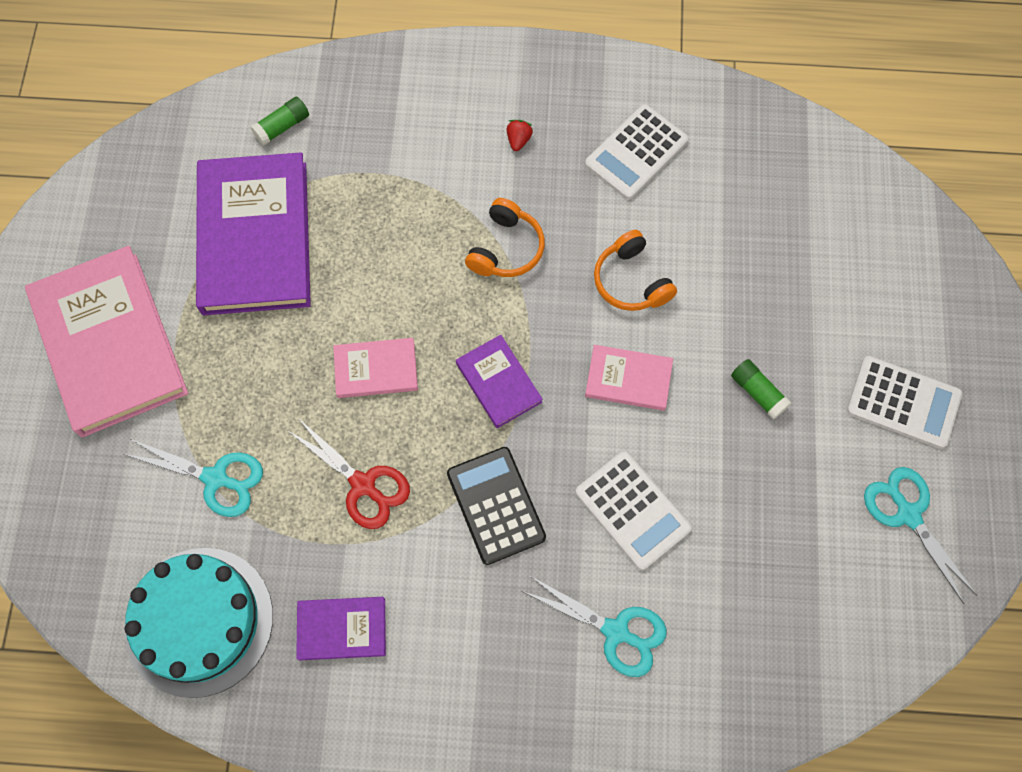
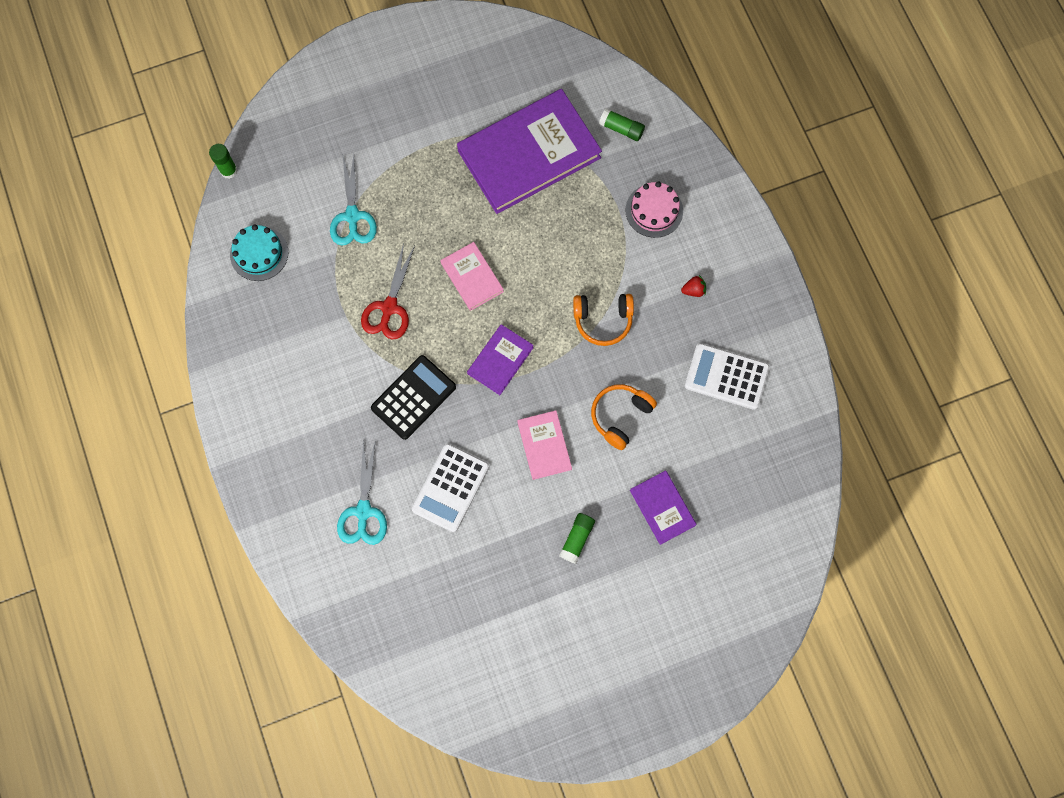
camera: 65 degrees right, 5 degrees up
pink book [25,246,188,437] -> none
turquoise cake [124,548,273,698] -> turquoise cake [230,225,288,281], size x0.58
purple book [296,597,386,660] -> purple book moved to [630,470,697,545]
white calculator [847,356,962,449] -> none
turquoise scissors [864,467,977,604] -> none
none -> green glue stick [209,144,238,179]
none -> pink cake [626,181,683,238]

